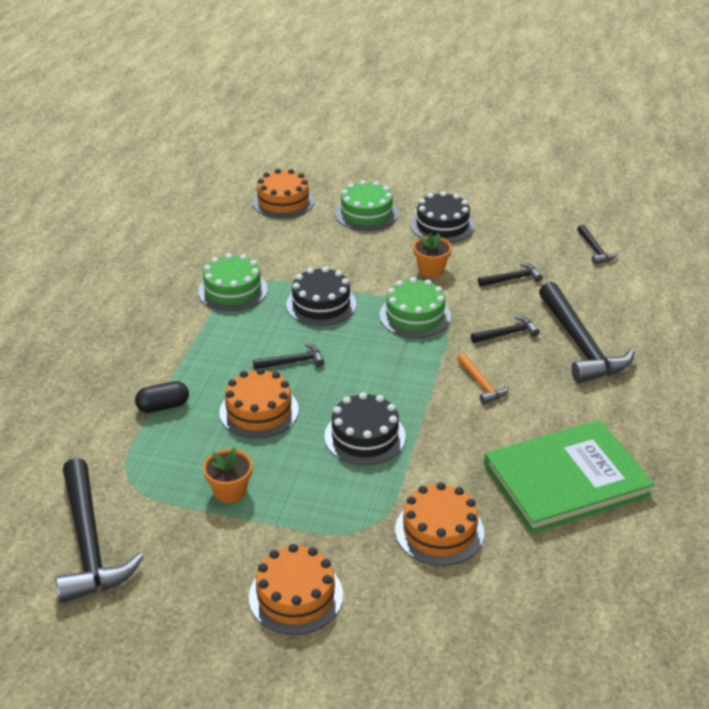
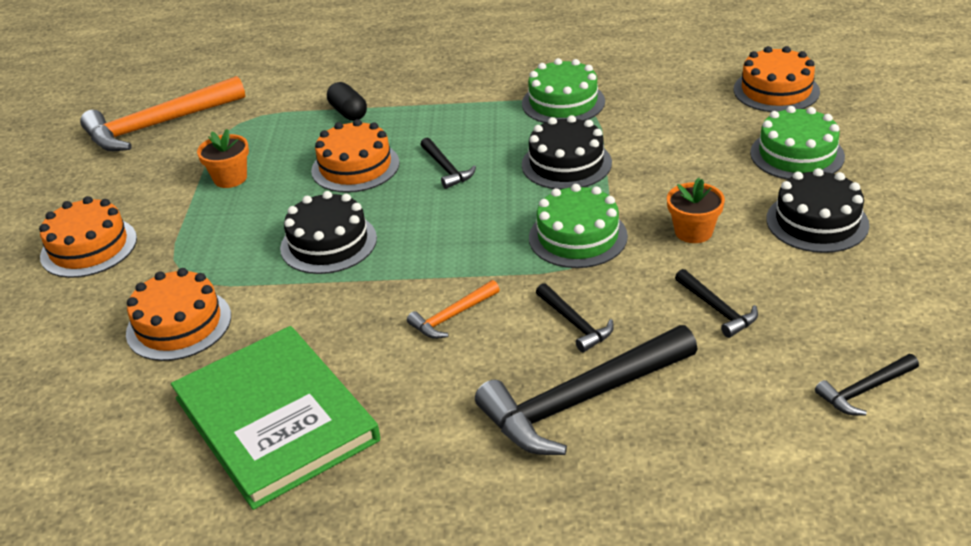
camera: 80 degrees right, 0 degrees up
black hammer [55,458,143,603] -> orange hammer [80,76,245,151]

